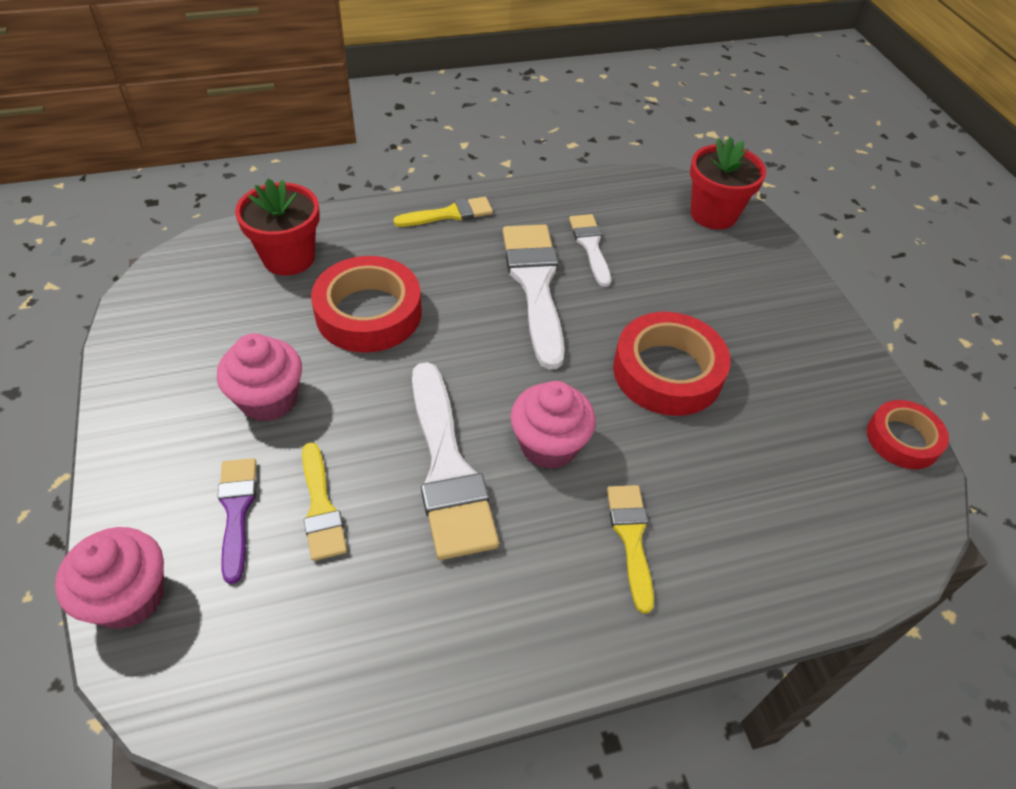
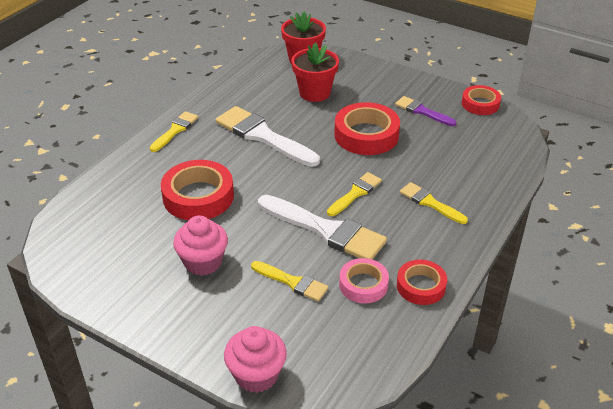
camera: 40 degrees left, 10 degrees down
purple brush [218,458,256,584] -> purple brush moved to [395,96,457,126]
red flower pot [235,178,320,276] -> red flower pot moved to [291,42,339,102]
pink cupcake [510,381,596,469] -> yellow brush [327,172,382,216]
white brush [569,214,611,287] -> none
none -> pink tape [339,258,389,304]
none -> red tape [397,259,447,305]

